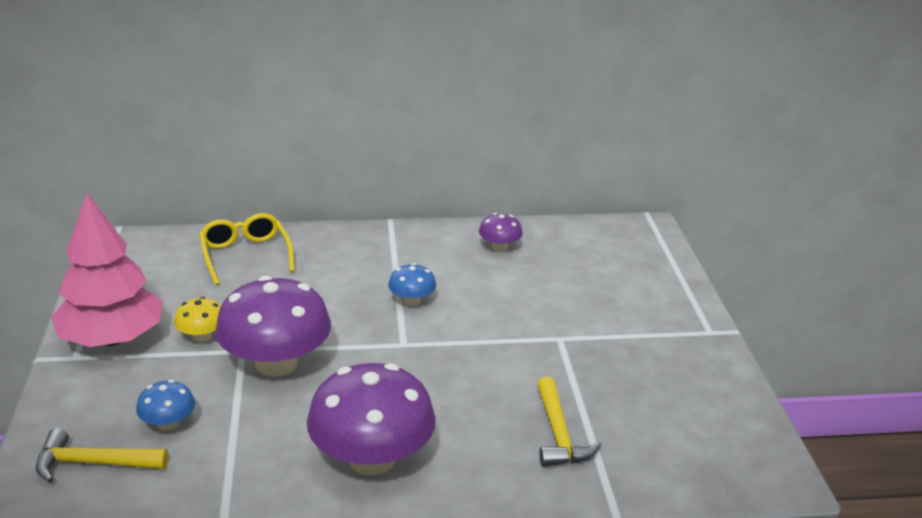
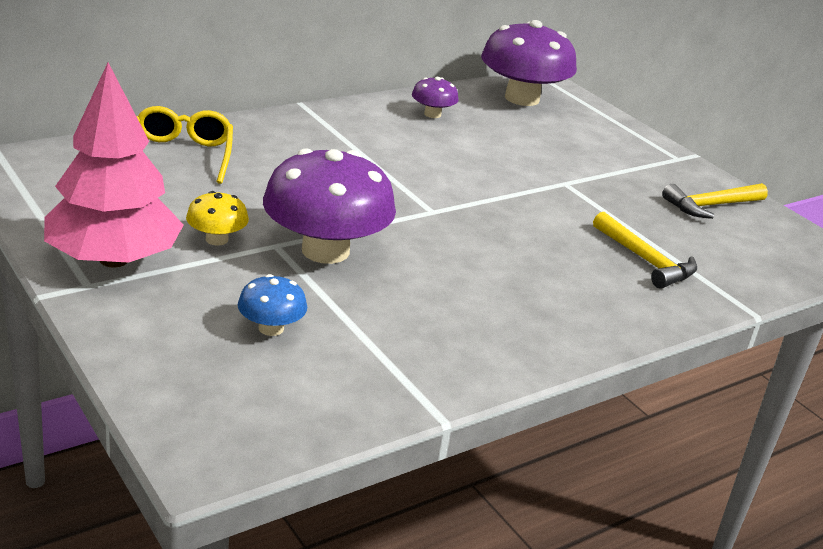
camera: 30 degrees left, 0 degrees up
yellow hammer [36,428,168,483] -> yellow hammer moved to [662,183,768,219]
yellow glasses [199,213,294,285] -> yellow glasses turned 45 degrees clockwise [136,106,233,184]
purple mushroom [307,363,436,475] -> purple mushroom moved to [481,20,577,106]
blue mushroom [388,263,436,306] -> none

